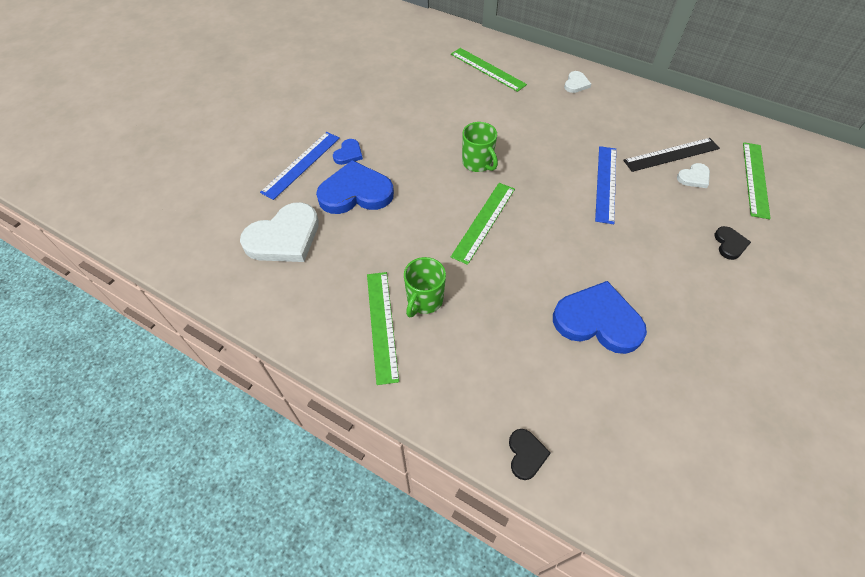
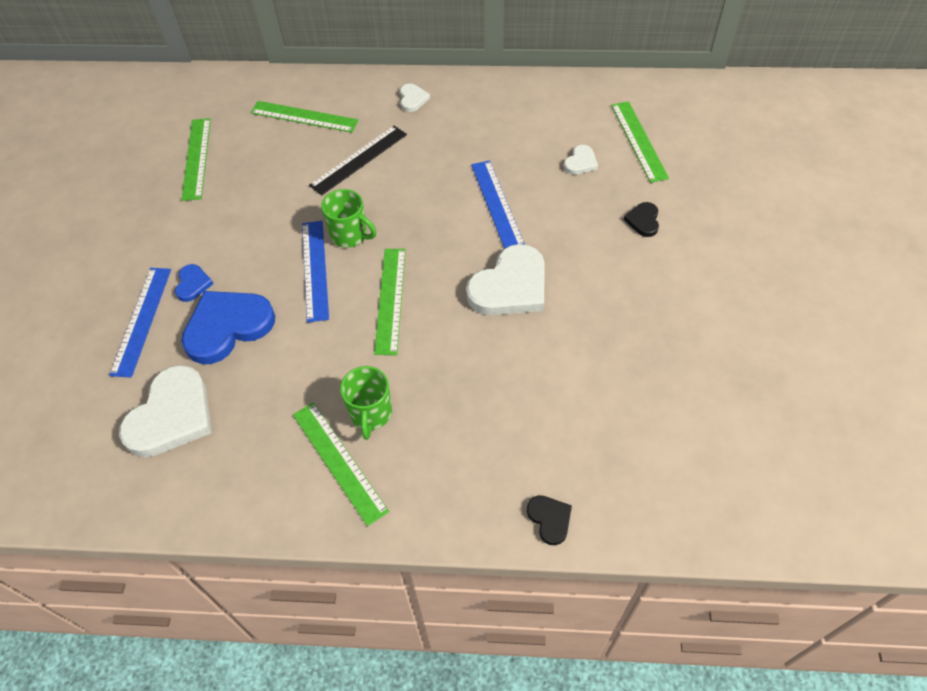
camera: 25 degrees left, 0 degrees up
blue heart [553,281,647,354] -> none
black ruler [623,138,720,172] -> black ruler moved to [309,126,407,196]
black heart [715,226,751,260] -> black heart turned 150 degrees counterclockwise [624,202,659,237]
none -> green ruler [181,118,211,201]
none -> blue ruler [302,221,329,323]
none -> white heart [466,244,545,315]

